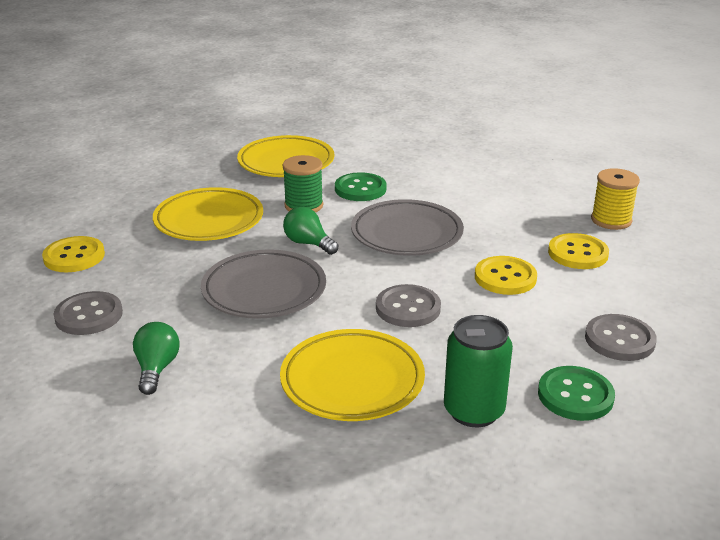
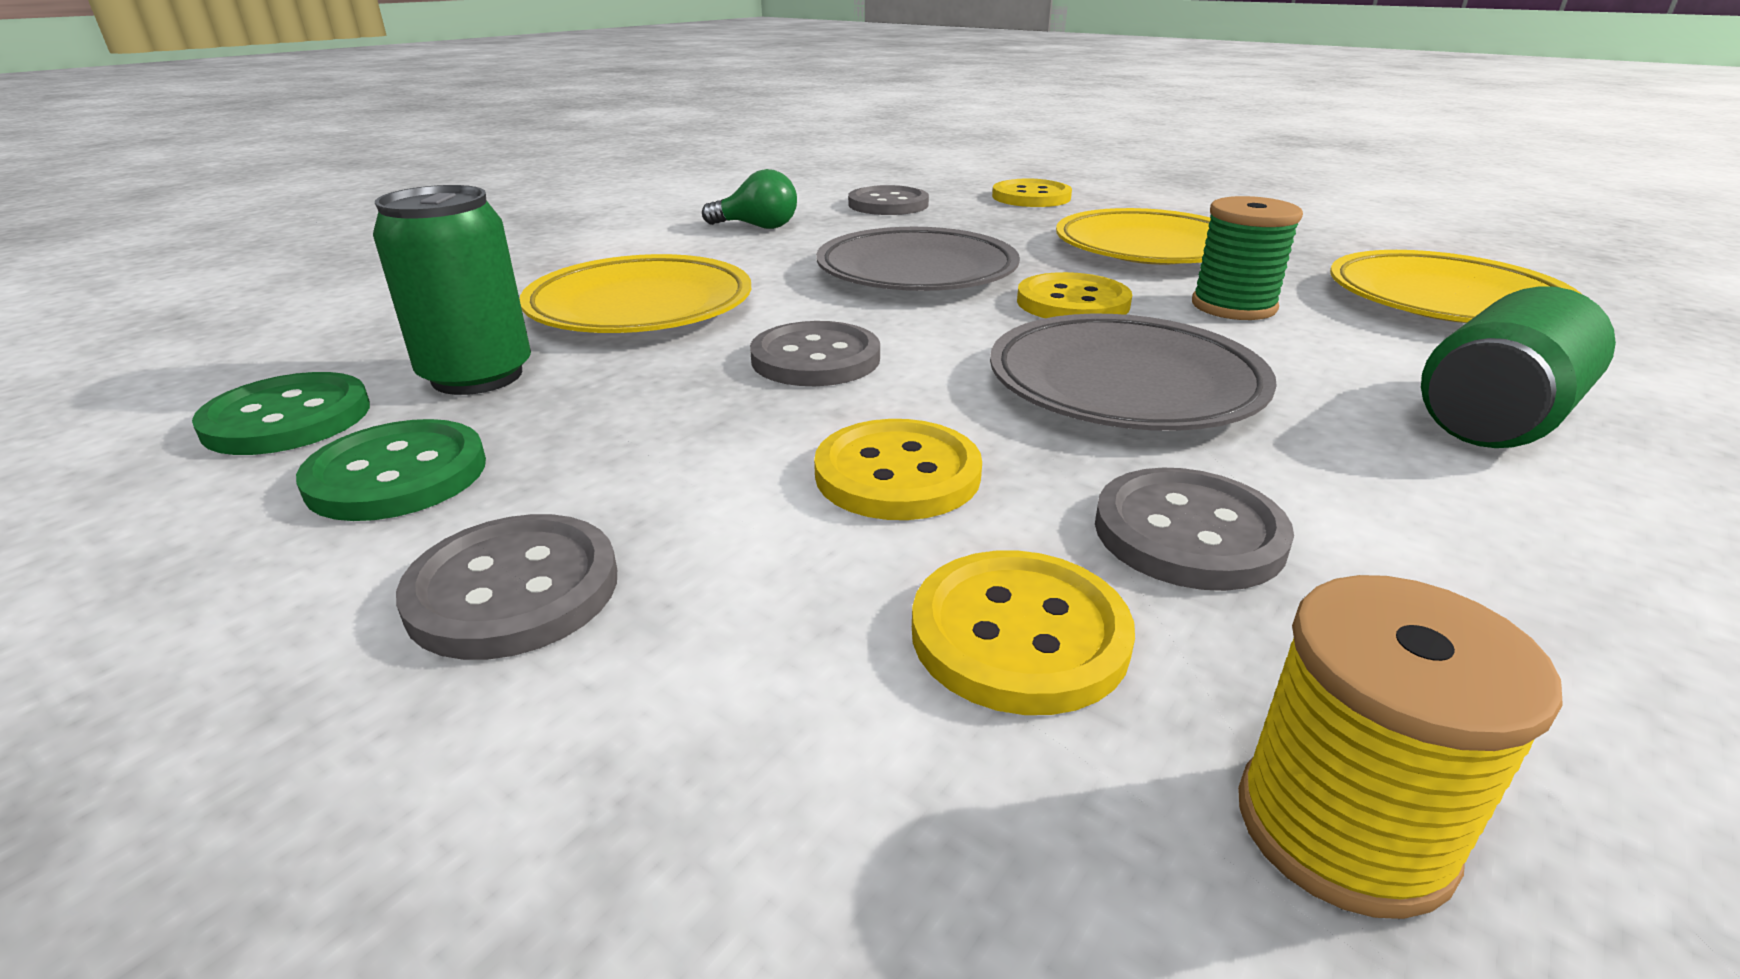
camera: 100 degrees right, 0 degrees up
green light bulb [283,207,338,255] -> yellow button [1017,272,1132,318]
green button [335,172,387,201] -> green button moved to [192,372,370,455]
none -> grey button [1095,468,1294,591]
none -> green can [1421,286,1616,448]

